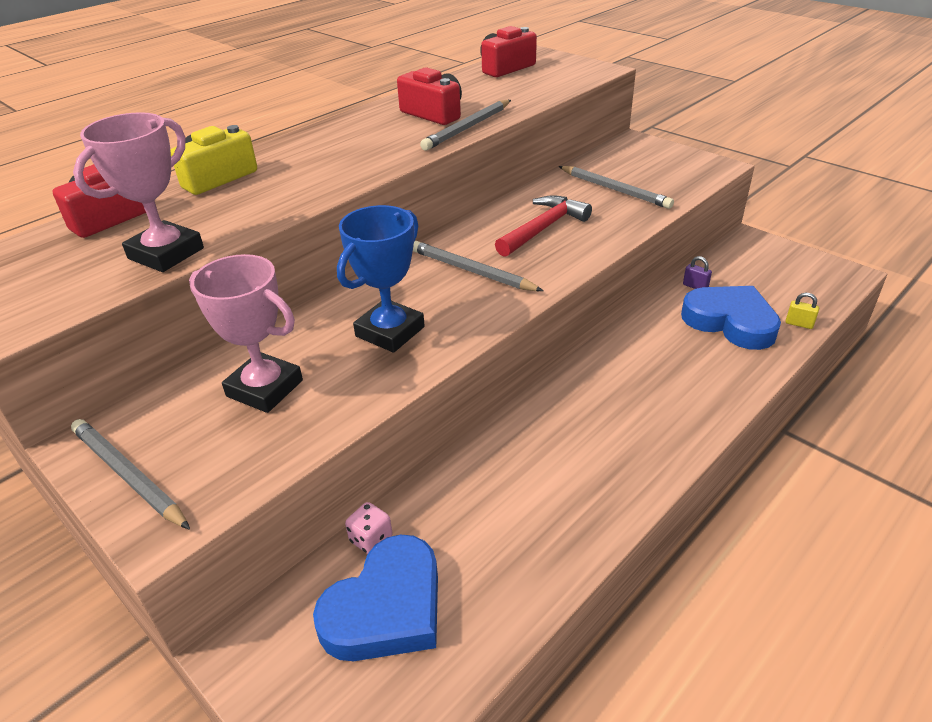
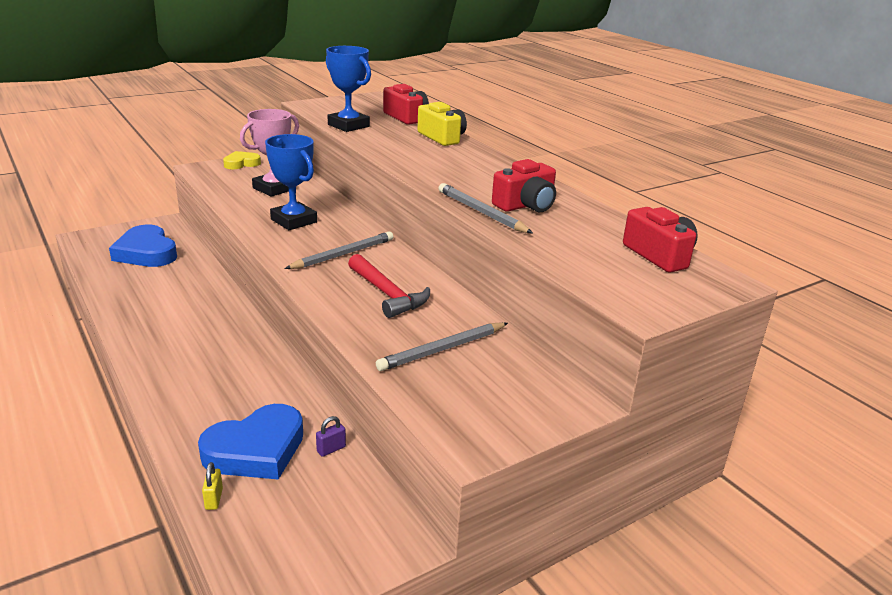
camera: 100 degrees right, 10 degrees down
grey pencil [71,419,190,530] -> yellow heart [223,151,261,169]
pink trophy [73,112,204,272] -> blue trophy [326,46,371,132]
pink dice [345,502,393,554] -> none
yellow padlock [785,293,819,329] -> yellow padlock turned 45 degrees counterclockwise [202,462,223,510]

